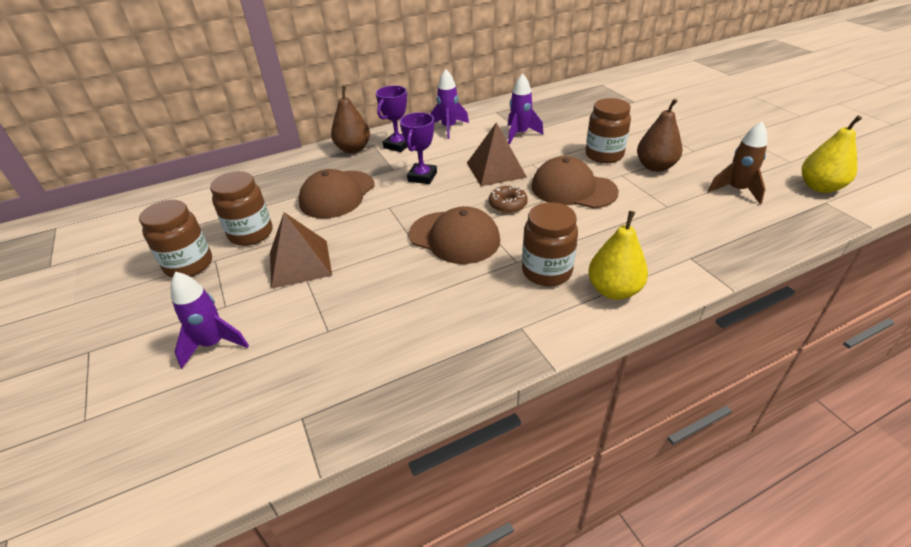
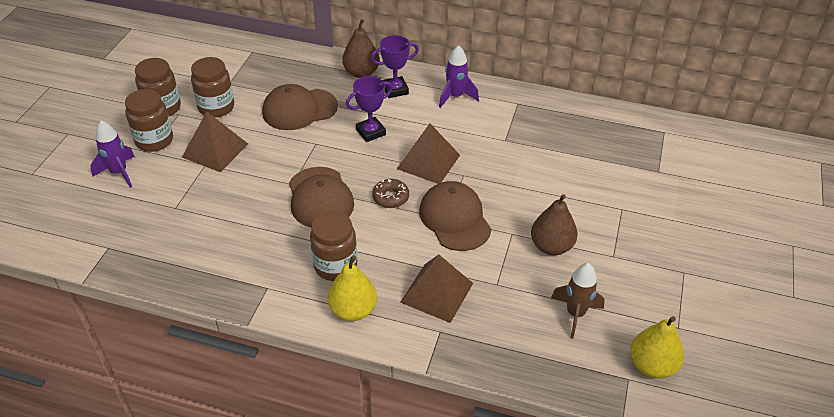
camera: 40 degrees right, 5 degrees up
purple rocket [508,73,544,144] -> none
brown jar [586,98,631,163] -> brown jar moved to [125,89,173,152]
none -> brown pyramid [400,255,473,323]

